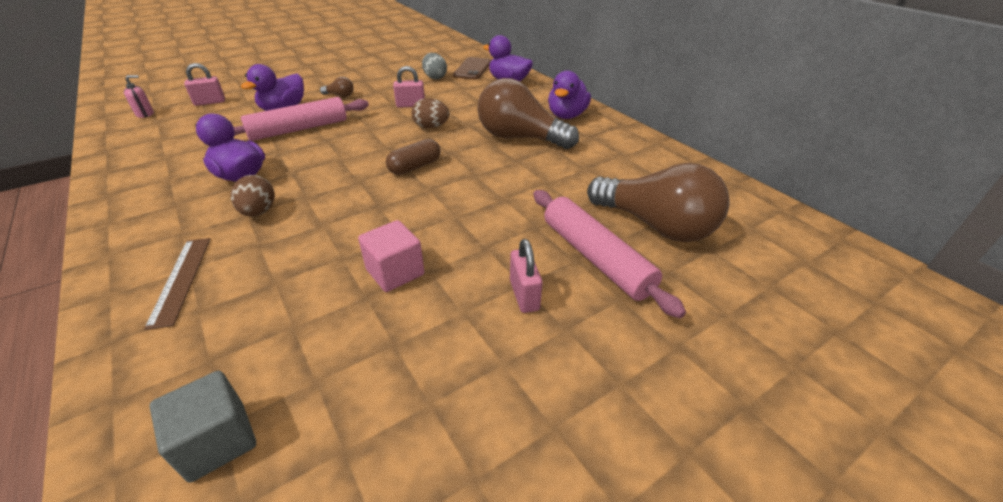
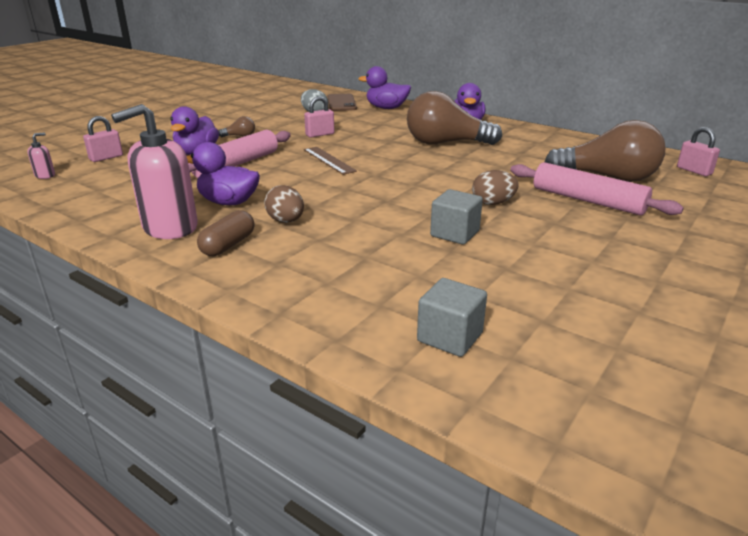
camera: 20 degrees left, 10 degrees down
brown ruler [144,238,211,330] -> brown ruler moved to [304,147,357,175]
pink cube [358,220,424,292] -> grey cube [430,189,483,244]
brown capsule [386,139,441,175] -> brown capsule moved to [197,210,255,256]
brown egg [412,98,450,128] -> brown egg moved to [472,170,519,205]
pink padlock [510,239,543,313] -> pink padlock moved to [677,127,720,176]
none -> pink soap dispenser [111,104,198,239]

